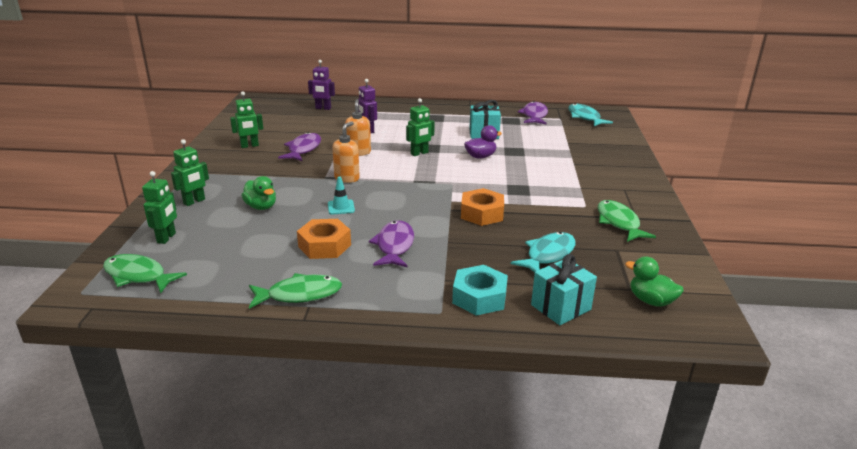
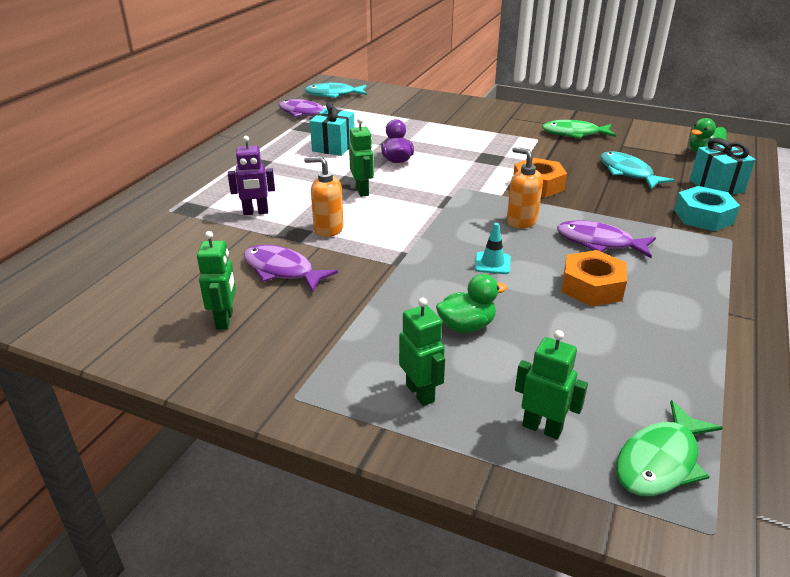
camera: 70 degrees left, 5 degrees up
green fish [249,273,342,309] -> none
purple robot [308,60,335,110] -> none
orange soap dispenser [332,122,360,183] -> orange soap dispenser moved to [507,147,543,228]

